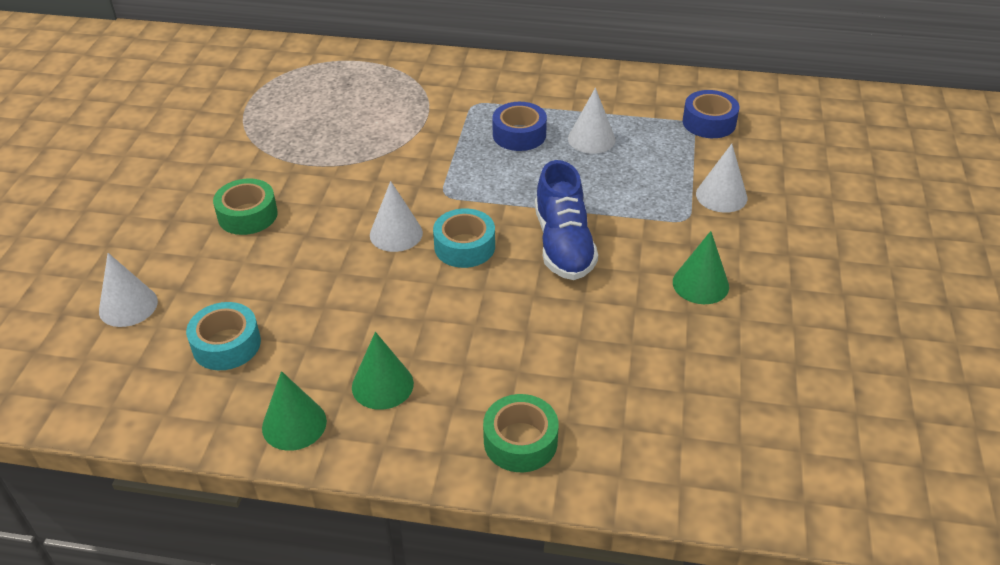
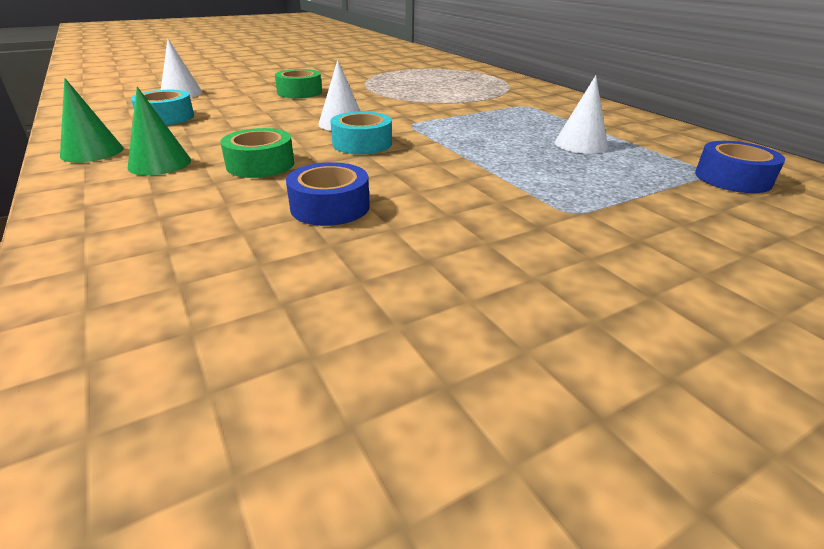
camera: 50 degrees right, 10 degrees down
green tape [483,394,559,472] -> green tape moved to [220,128,294,178]
blue tape [492,102,547,151] -> blue tape moved to [286,162,370,226]
blue shoe [535,160,598,280] -> none
green cone [673,231,729,304] -> none
white cone [696,144,747,213] -> none

